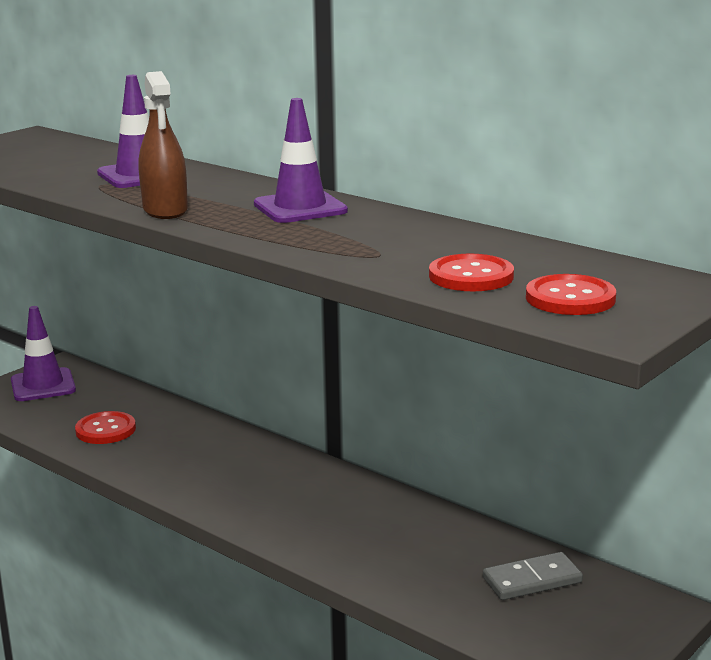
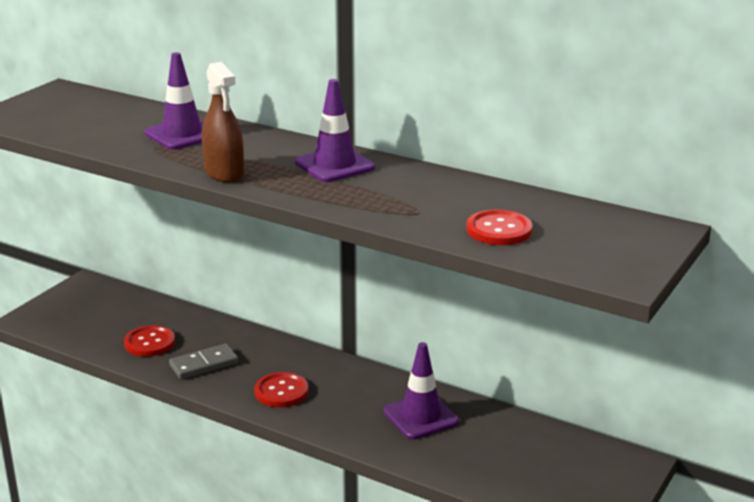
camera: 10 degrees left, 5 degrees up
purple traffic cone [11,306,76,401] -> purple traffic cone moved to [384,342,459,439]
grey domino [483,552,583,600] -> grey domino moved to [169,344,238,379]
red button [526,274,616,315] -> red button moved to [254,372,308,407]

